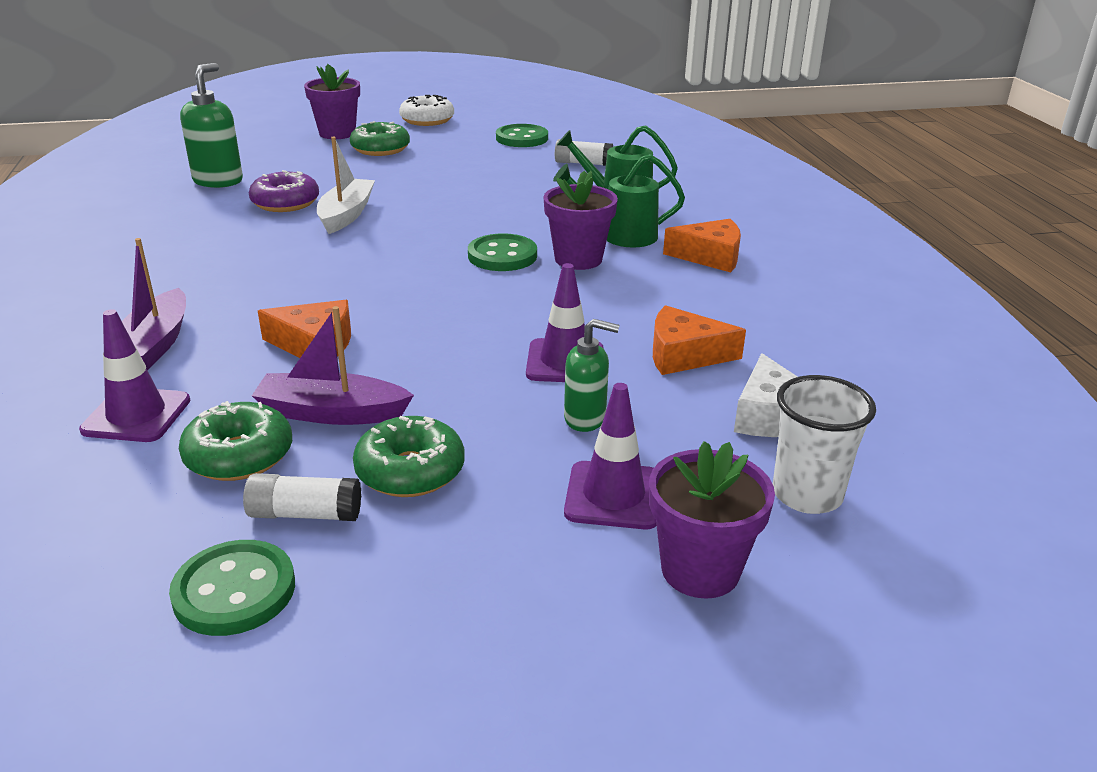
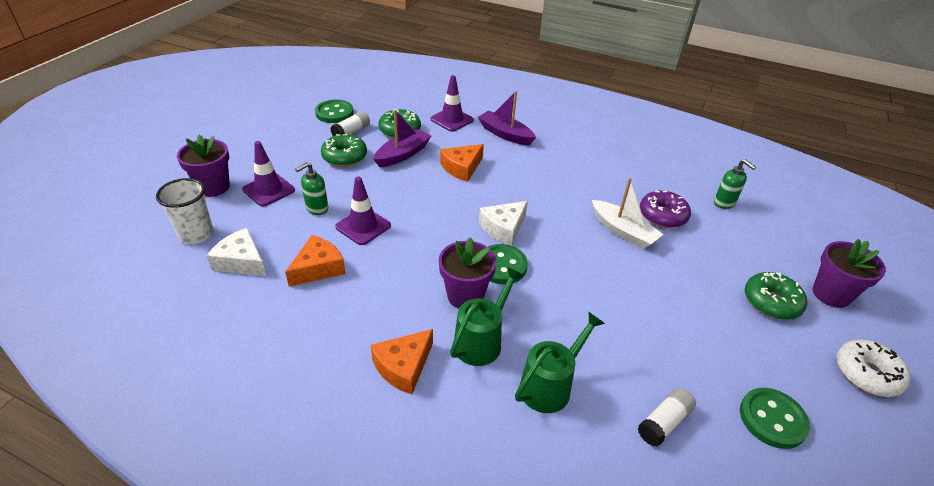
camera: 125 degrees right, 10 degrees up
green soap dispenser [180,63,243,188] -> green soap dispenser [714,159,756,209], size x0.64
none -> white cheese [479,201,528,246]

